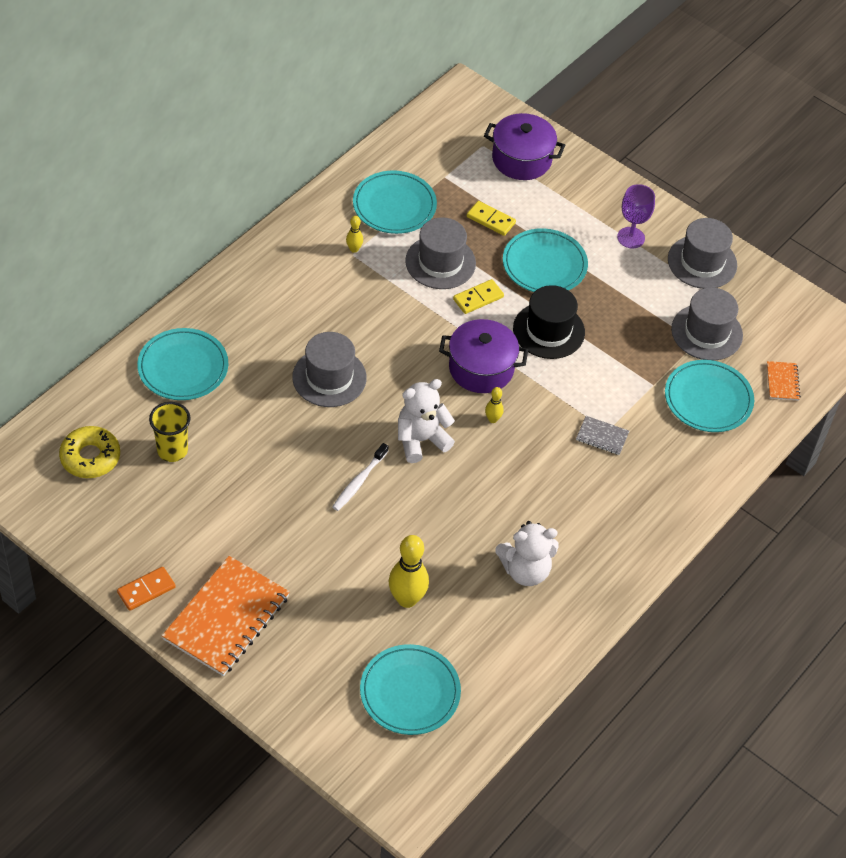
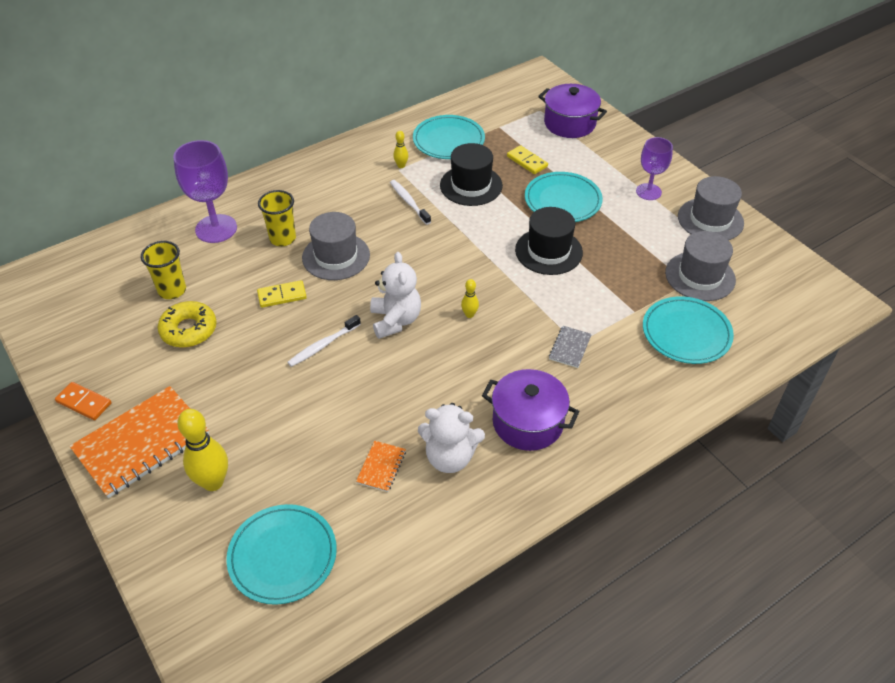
camera: 20 degrees right, 5 degrees down
yellow donut [59,426,120,478] -> yellow donut moved to [158,301,217,348]
orange domino [117,567,176,611] -> orange domino turned 45 degrees clockwise [55,382,111,420]
turquoise plate [137,328,228,400] -> purple goblet [173,140,237,243]
yellow bowling pin [389,535,429,608] -> yellow bowling pin moved to [177,409,228,491]
white teddy bear [398,379,455,463] -> white teddy bear turned 90 degrees clockwise [370,252,421,339]
grey hat [405,217,476,289] -> black hat [440,143,503,206]
purple pot [439,319,528,393] -> purple pot moved to [482,369,580,451]
yellow domino [453,279,504,314] -> yellow domino moved to [257,280,307,308]
grey notebook [576,416,629,455] -> grey notebook turned 75 degrees clockwise [549,326,592,368]
orange notebook [767,361,801,401] -> orange notebook moved to [356,441,406,492]
none -> yellow cup [258,190,296,246]
none -> white toothbrush [390,180,431,225]

